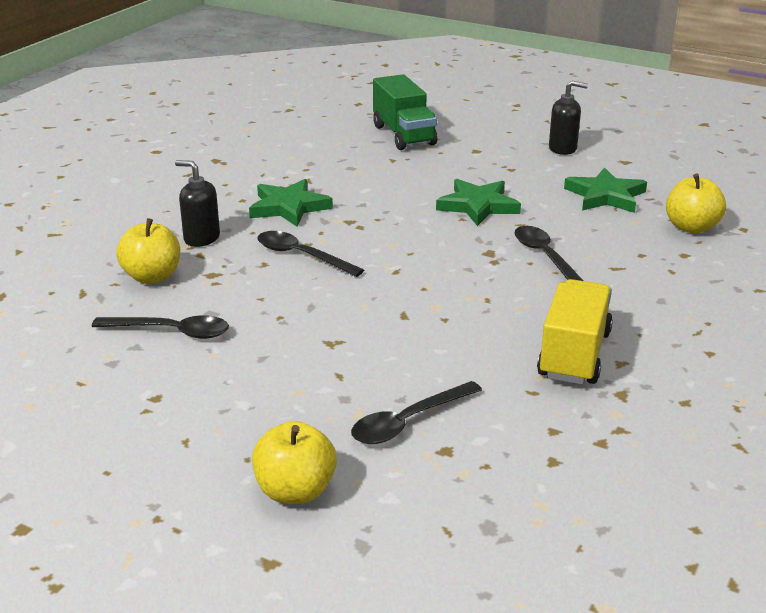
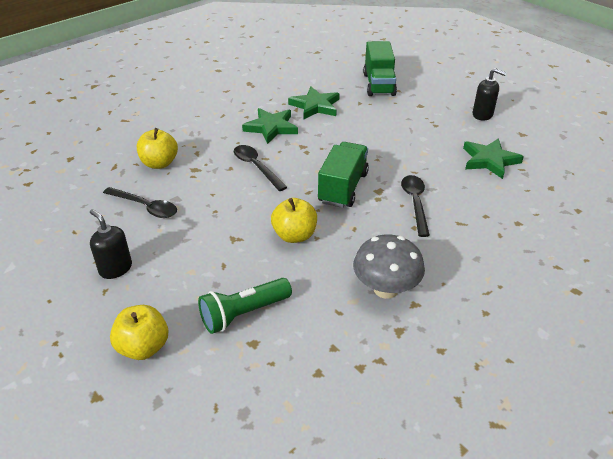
camera: 20 degrees right, 10 degrees up
black soap dispenser [175,160,220,247] -> black soap dispenser moved to [90,209,132,279]
black spoon [351,381,482,444] -> green flashlight [198,278,292,334]
green star [436,179,521,226] -> green star moved to [288,87,340,119]
yellow truck [537,279,613,385] -> grey mushroom [353,234,425,299]
yellow apple [666,174,726,234] -> yellow apple moved to [271,198,317,243]
none -> green truck [318,142,369,208]

